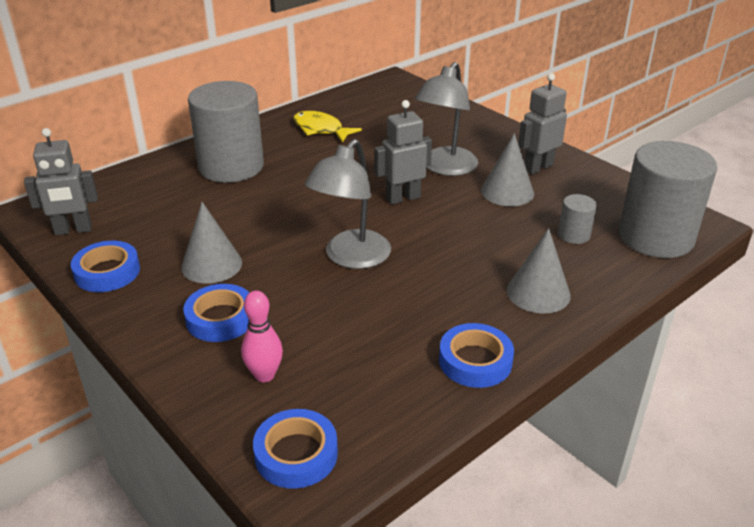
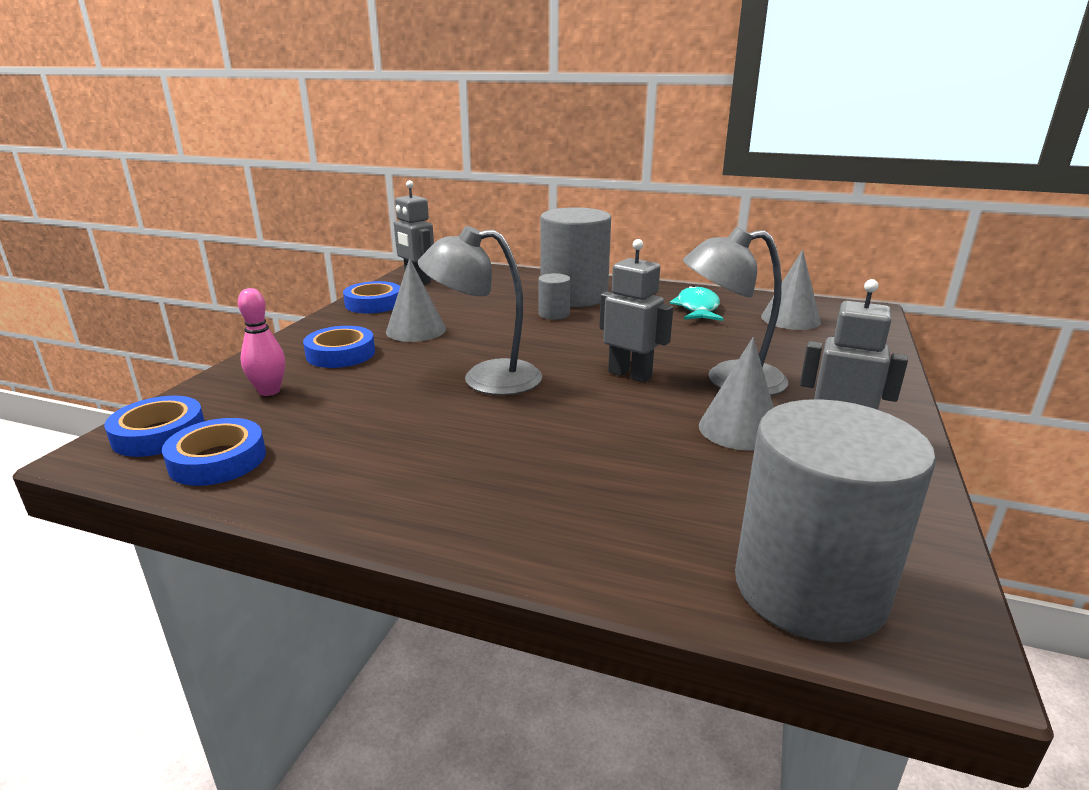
camera: 60 degrees right, 10 degrees down
yellow fish [293,111,362,143] -> turquoise fish [669,285,724,321]
blue tape [439,323,514,388] -> blue tape moved to [162,418,266,486]
grey cone [507,228,571,313] -> grey cone moved to [761,250,821,330]
grey cylinder [558,194,597,244] -> grey cylinder moved to [538,273,570,320]

